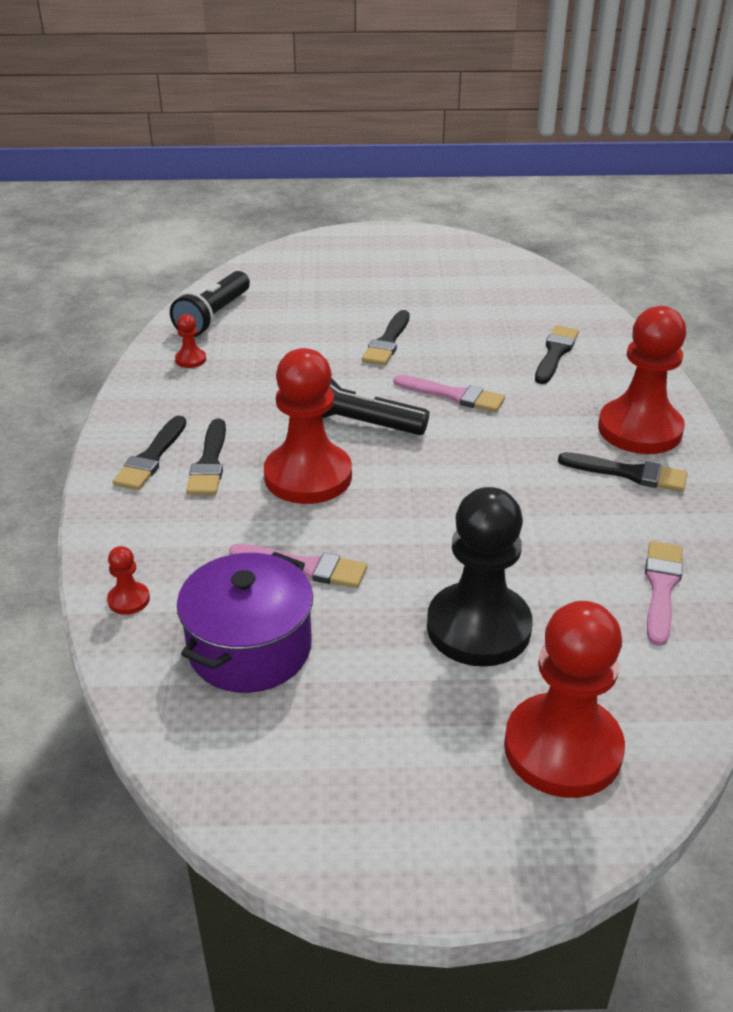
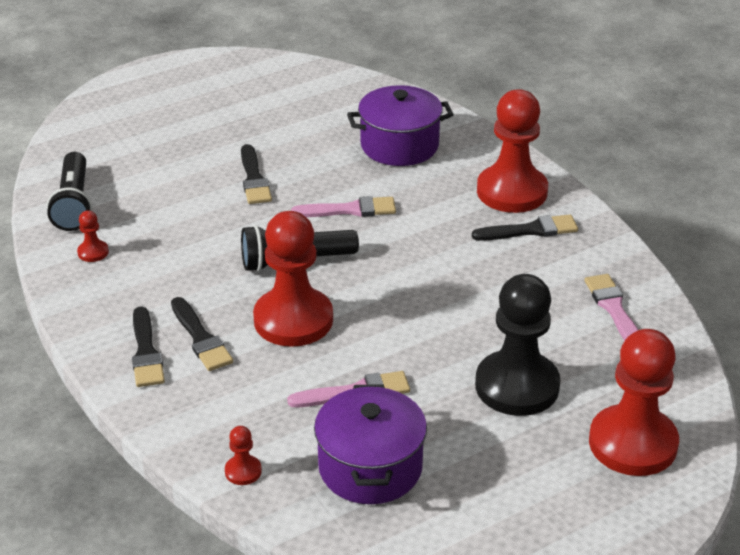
camera: 30 degrees left, 0 degrees up
black brush [535,325,579,384] -> purple pot [347,85,454,166]

